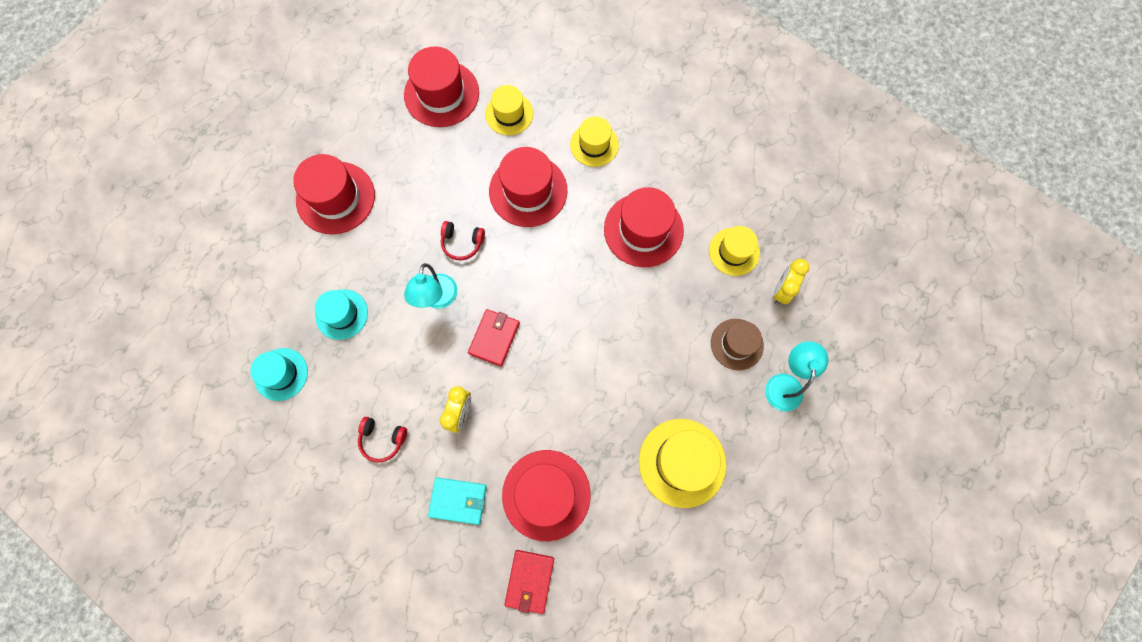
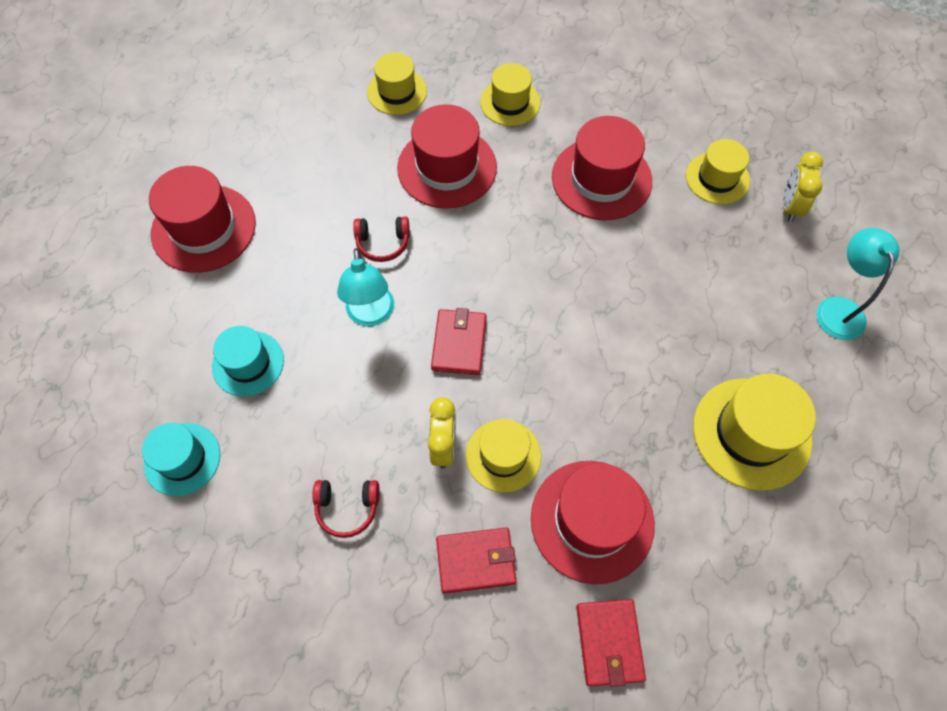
camera: 15 degrees left, 10 degrees down
red hat [404,47,479,127] -> none
turquoise wallet [428,478,487,525] -> red wallet [436,527,516,594]
brown hat [711,319,764,370] -> none
none -> yellow hat [466,419,541,493]

